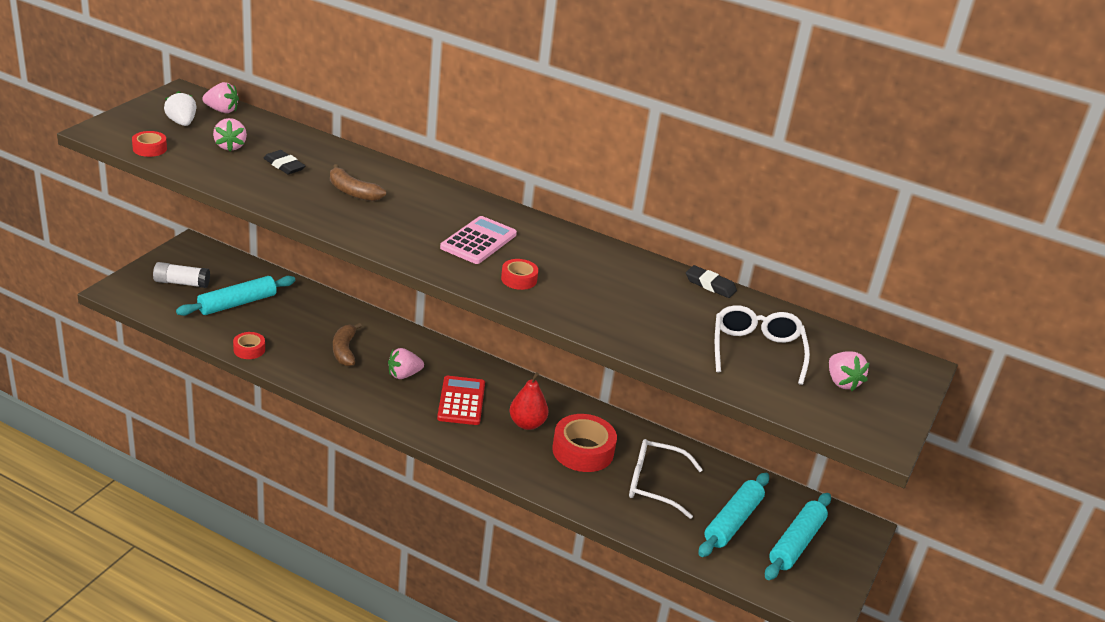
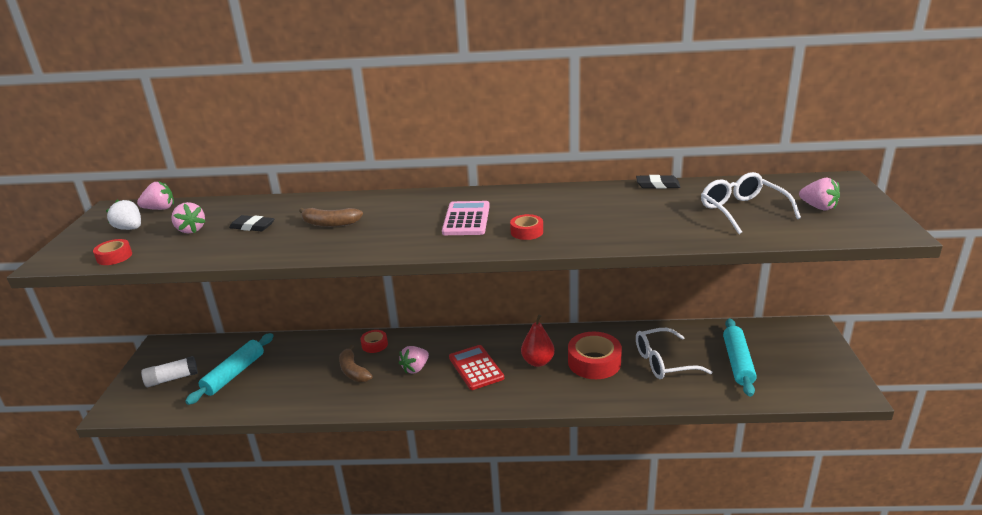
camera: 20 degrees left, 5 degrees down
red tape [233,332,265,359] -> red tape moved to [361,330,388,353]
turquoise rolling pin [765,493,831,580] -> none

